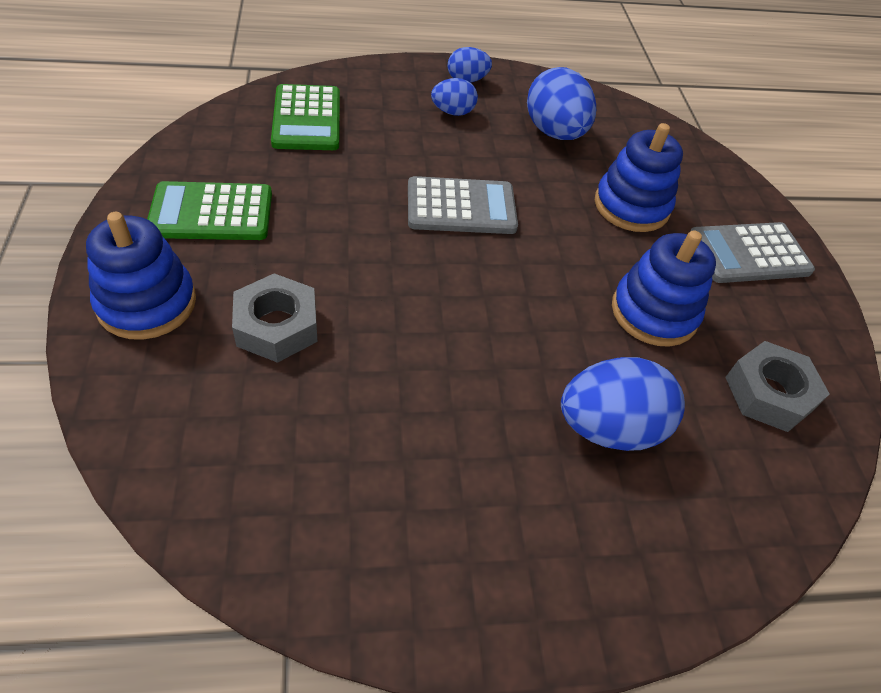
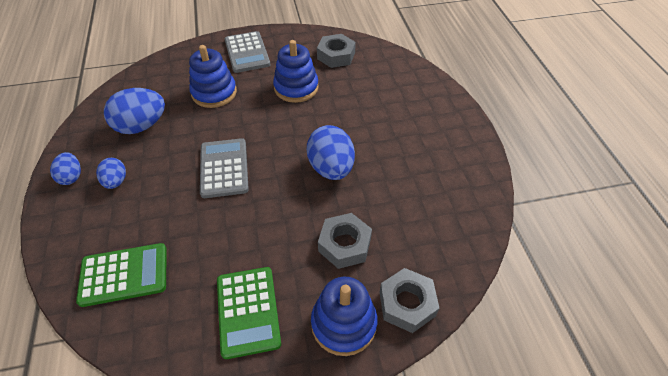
camera: 90 degrees left, 0 degrees up
blue egg [561,357,685,451] -> blue egg moved to [307,125,355,180]
none -> grey nut [380,268,439,333]

